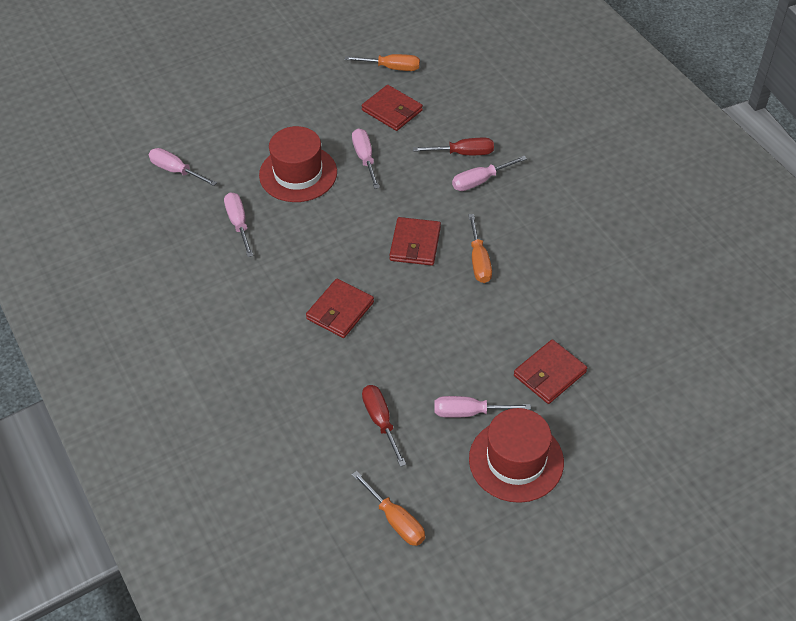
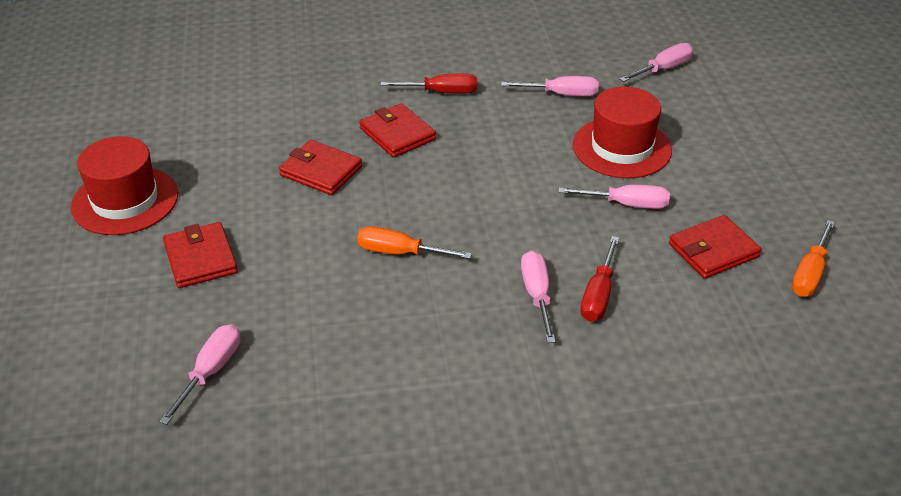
camera: 110 degrees right, 10 degrees down
orange screwdriver [352,471,425,546] -> none
red screwdriver [362,385,406,467] -> red screwdriver moved to [381,73,477,94]
red wallet [389,217,441,266] -> red wallet moved to [279,140,362,195]
pink screwdriver [434,396,531,418] -> pink screwdriver moved to [159,324,241,425]

